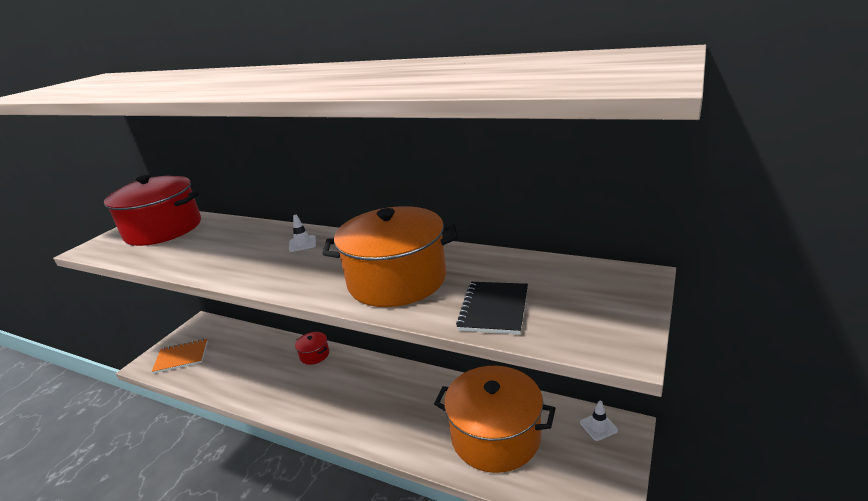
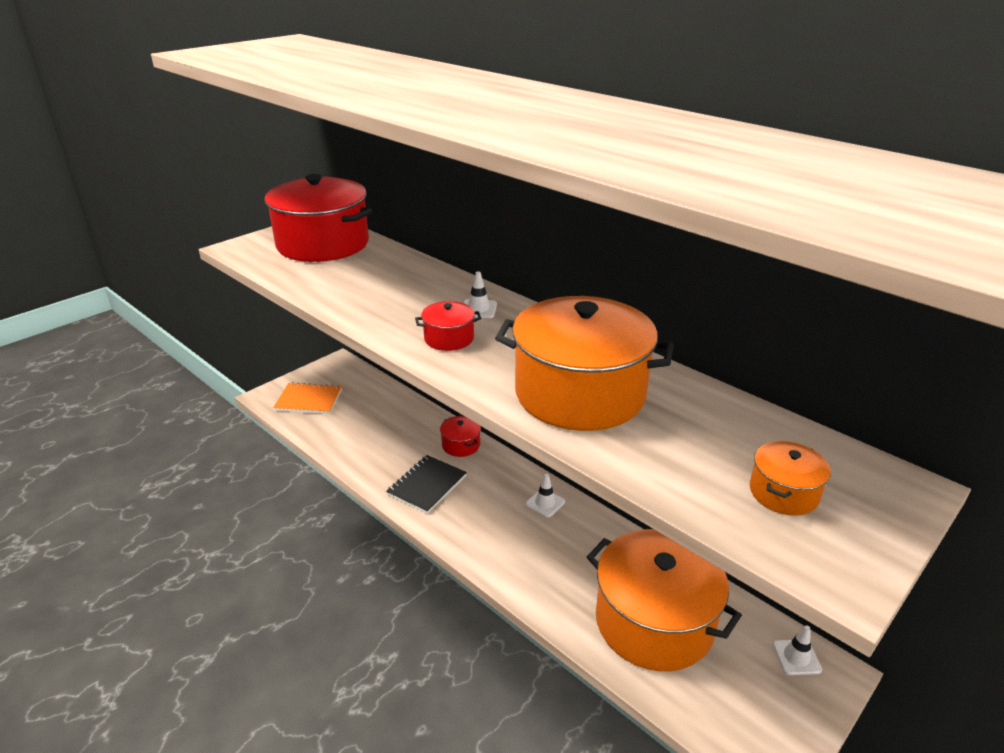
camera: 15 degrees right, 5 degrees up
black notebook [456,282,528,334] -> black notebook moved to [386,455,467,514]
none -> red pot [415,301,481,351]
none -> white traffic cone [526,474,565,517]
none -> orange pot [750,441,831,516]

